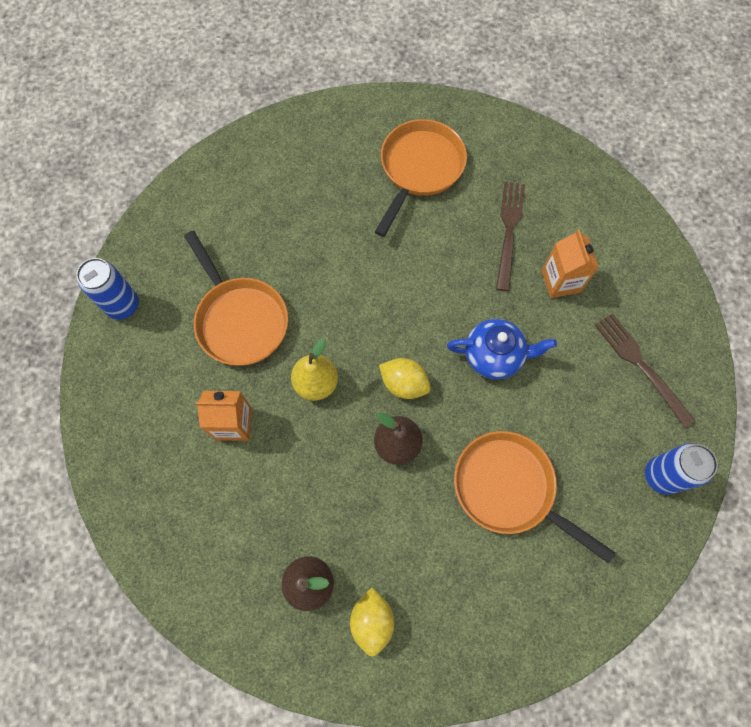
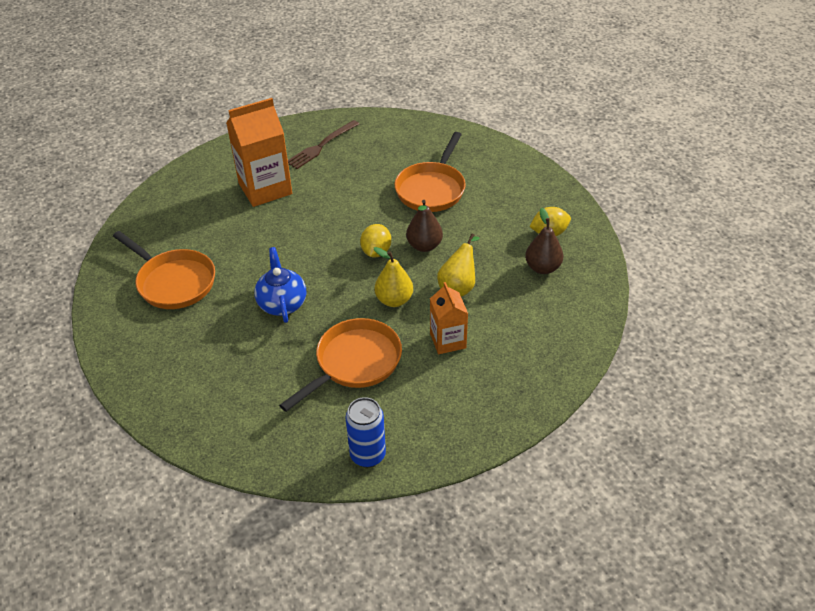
camera: 105 degrees left, 25 degrees down
orange pan [375,119,467,237] -> orange pan turned 150 degrees counterclockwise [113,231,215,309]
blue teapot [447,319,557,379] -> blue teapot moved to [254,247,306,323]
brown fork [496,181,525,291] -> none
orange carton [542,229,599,298] -> orange carton [226,98,292,207], size x1.71
blue can [645,443,718,495] -> none
none -> yellow pear [437,233,479,297]

